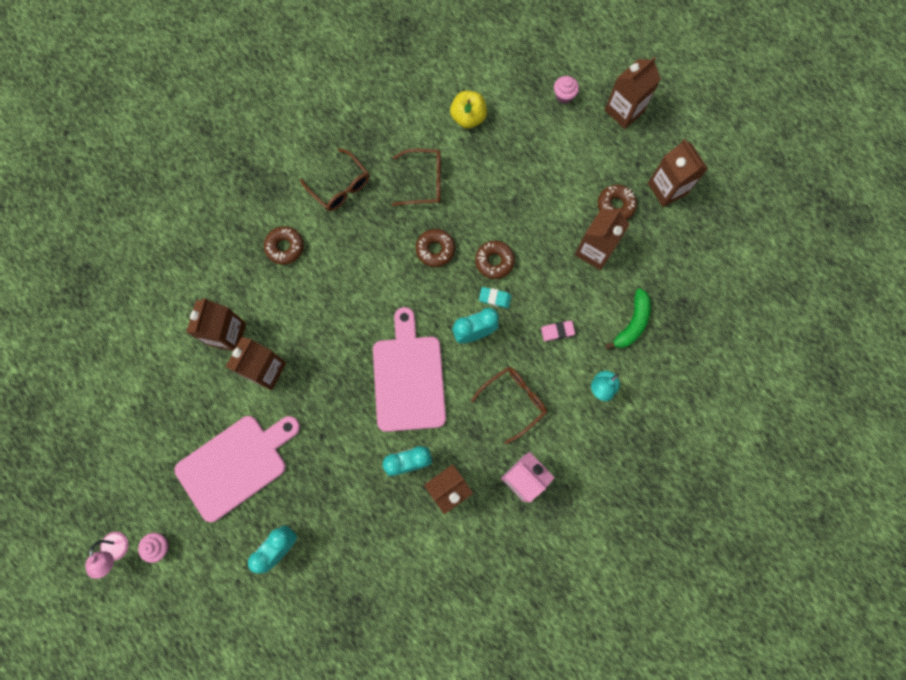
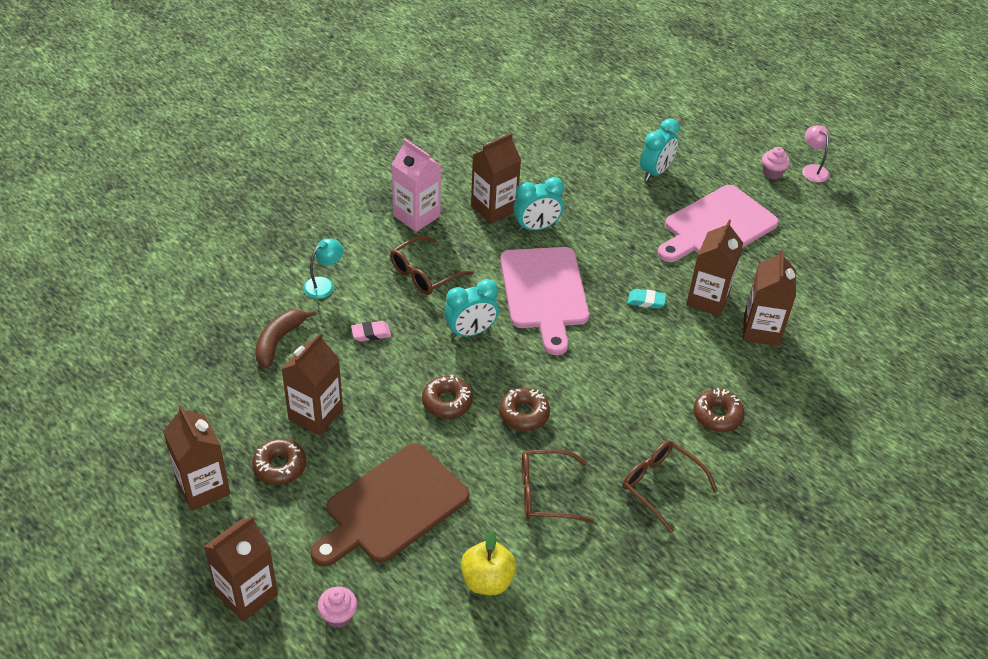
camera: 175 degrees right, 30 degrees down
turquoise eraser [479,287,512,308] -> turquoise eraser moved to [628,289,666,309]
green banana [605,288,651,349] -> brown banana [255,309,317,368]
none -> brown cutting board [311,443,469,567]

